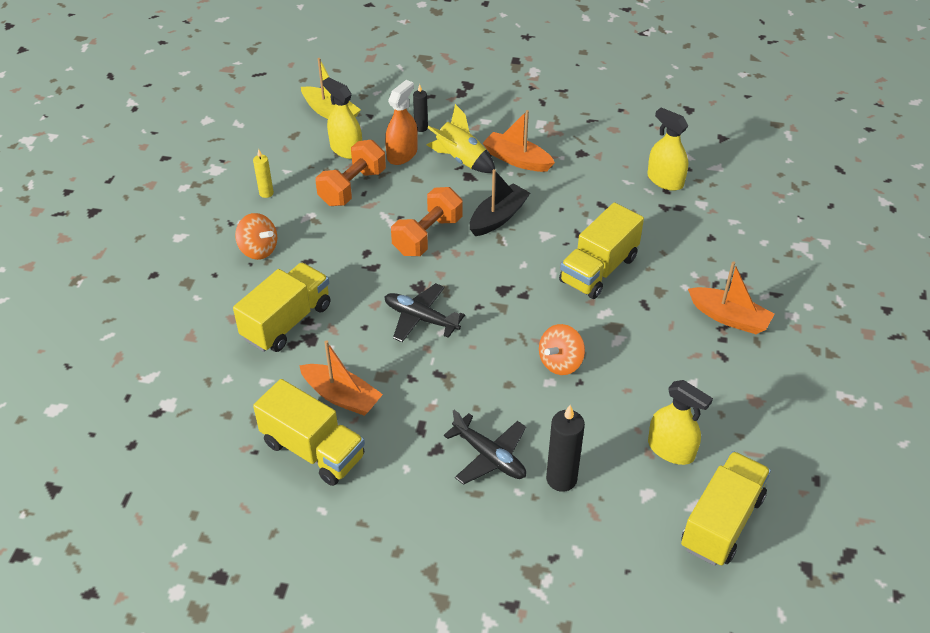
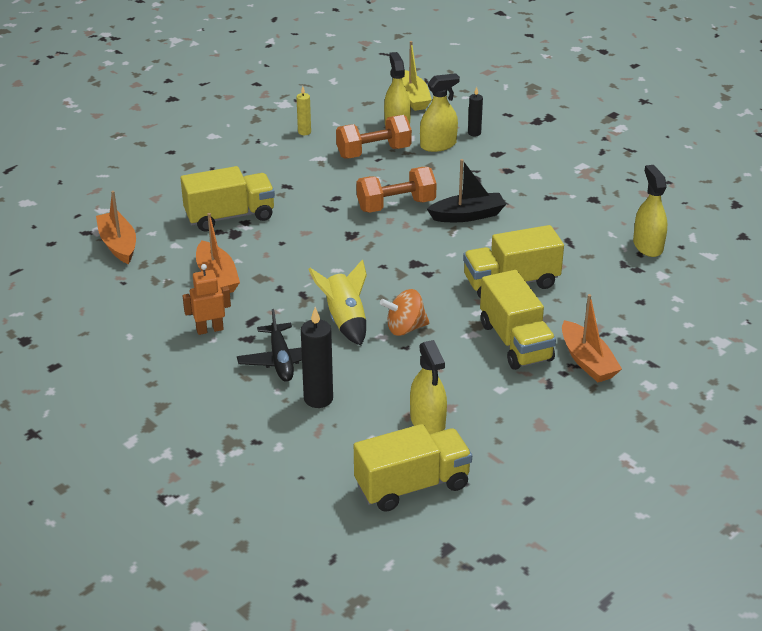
camera: 35 degrees right, 10 degrees down
orange spinning top [235,213,277,260] -> none
yellow truck [253,379,365,486] -> yellow truck moved to [480,270,556,370]
orange spray bottle [385,80,418,165] -> yellow spray bottle [420,73,460,152]
black plane [385,283,465,342] -> none
yellow rocket [427,104,495,173] -> yellow rocket moved to [308,259,367,346]
orange boat [482,110,555,172] -> orange boat moved to [96,191,136,264]
none -> orange robot [183,264,231,335]

